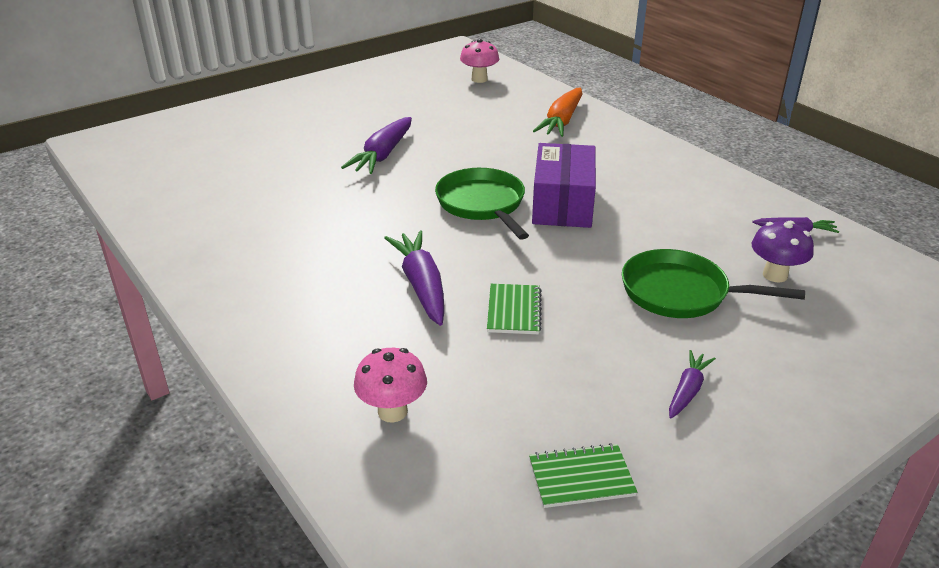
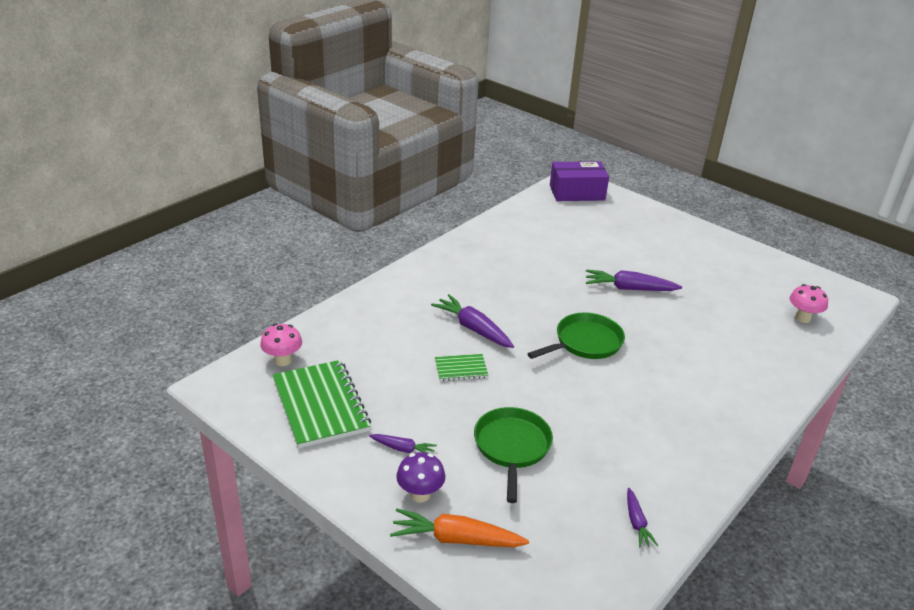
camera: 75 degrees right, 0 degrees up
pink mushroom [354,348,427,422] -> pink mushroom moved to [260,324,302,366]
purple carrot [384,230,444,326] -> purple carrot turned 105 degrees counterclockwise [431,294,514,348]
green notebook [529,443,637,508] -> green notebook [273,360,371,448], size x2.02
purple box [532,143,596,228] -> purple box moved to [550,161,609,201]
orange carrot [533,88,583,137] -> orange carrot moved to [390,509,529,547]
purple mushroom [752,221,814,282] -> purple mushroom moved to [396,452,445,503]

